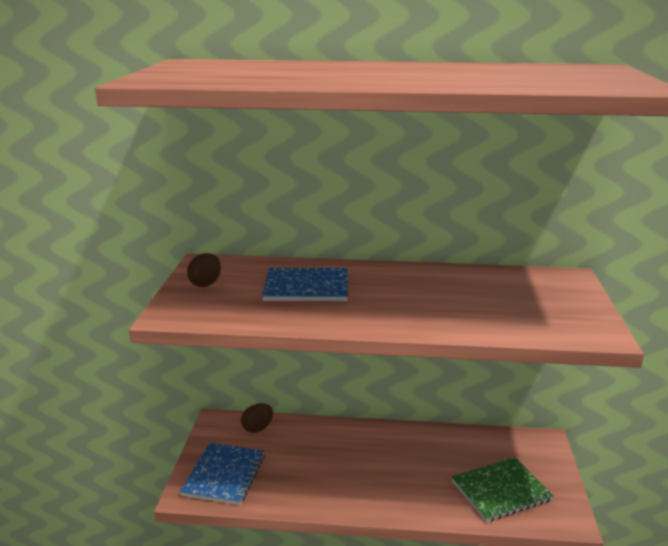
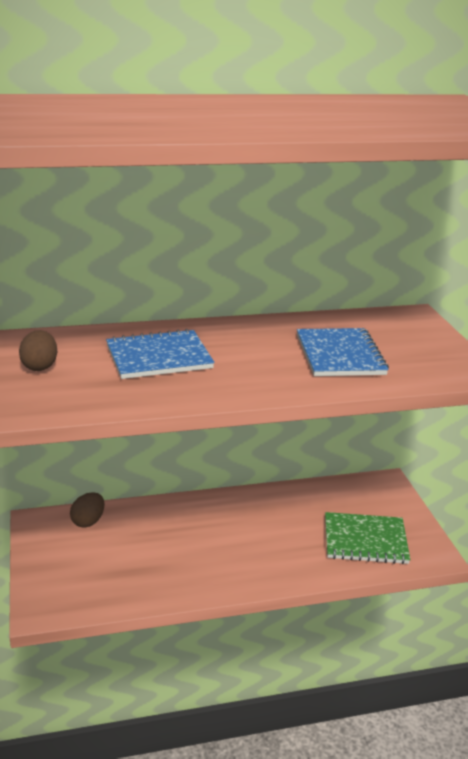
camera: 20 degrees left, 5 degrees up
blue notebook [180,443,265,505] -> blue notebook moved to [297,328,389,376]
green notebook [452,457,554,522] -> green notebook turned 45 degrees clockwise [325,512,410,564]

